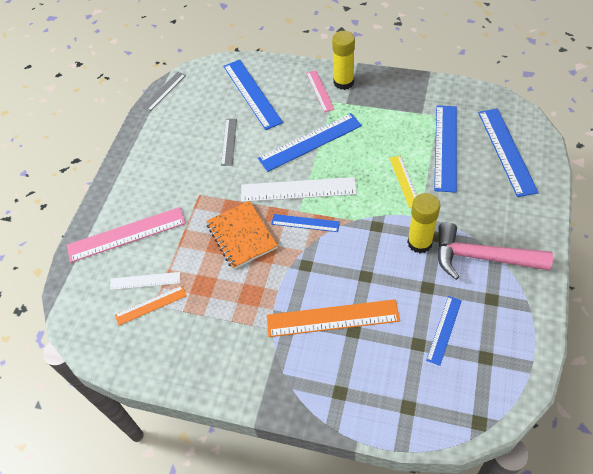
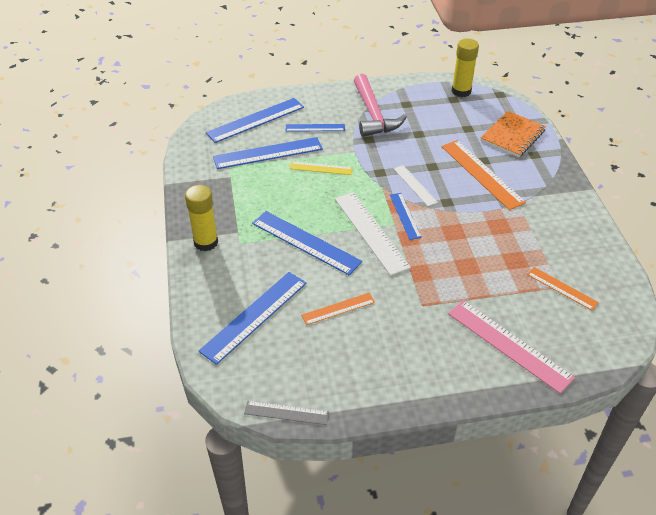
camera: 120 degrees left, 10 degrees down
white ruler [110,272,180,290] -> white ruler moved to [394,165,438,206]
orange notebook [206,201,278,270] -> orange notebook moved to [480,111,546,157]
grey ruler [221,119,237,166] -> orange ruler [301,293,375,325]
pink ruler [306,70,335,112] -> none
yellow ruler [390,155,417,208] -> yellow ruler turned 45 degrees clockwise [289,161,353,175]
yellow glue stick [407,193,440,253] -> yellow glue stick moved to [452,38,479,97]
blue ruler [426,296,462,366] -> blue ruler moved to [286,124,345,132]

